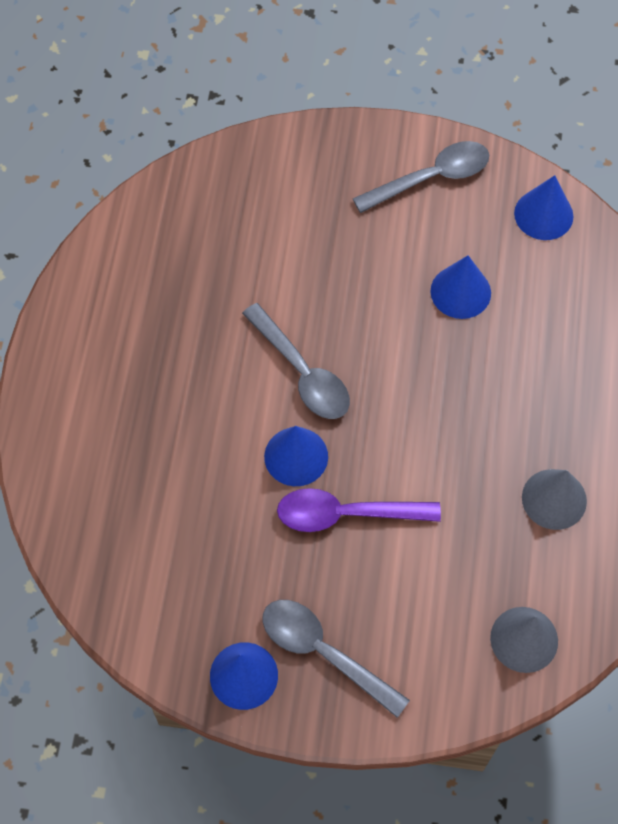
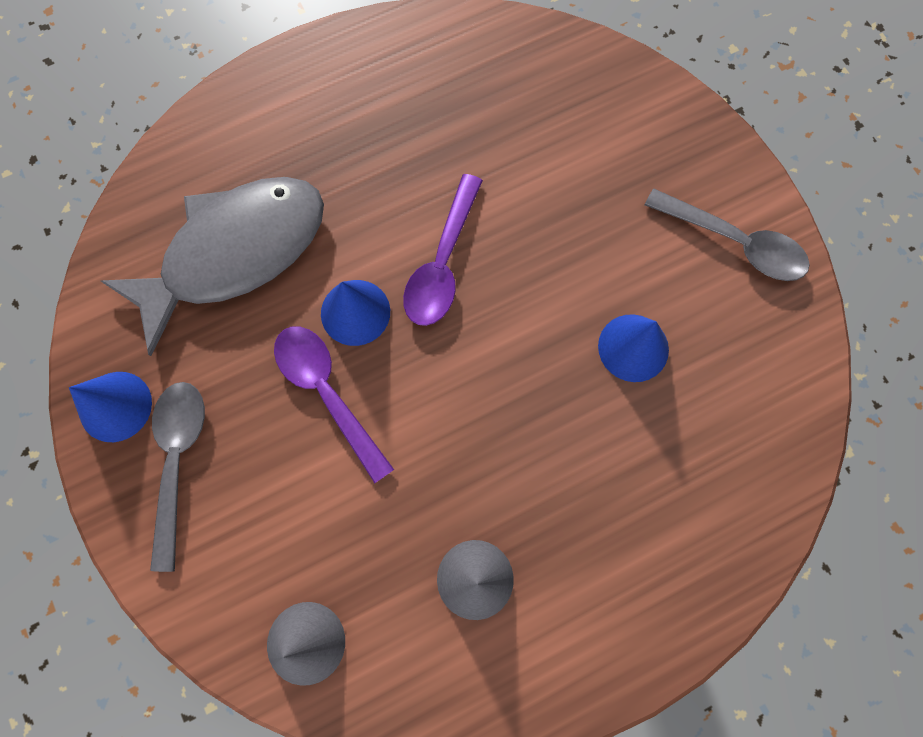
camera: 55 degrees right, 10 degrees up
grey spoon [242,303,350,419] -> purple spoon [403,174,483,326]
blue cone [514,175,574,240] -> none
none -> grey fish [101,177,324,356]

